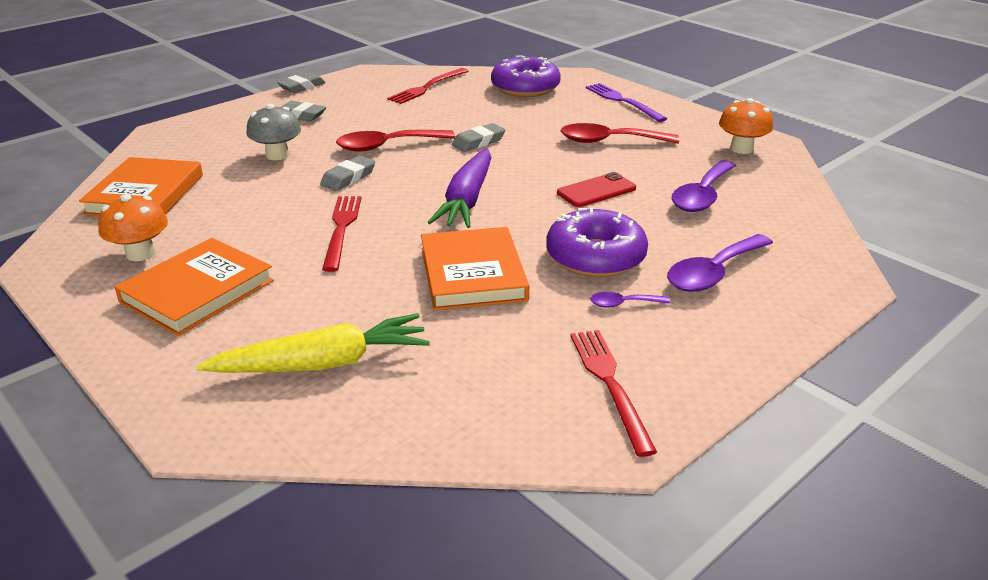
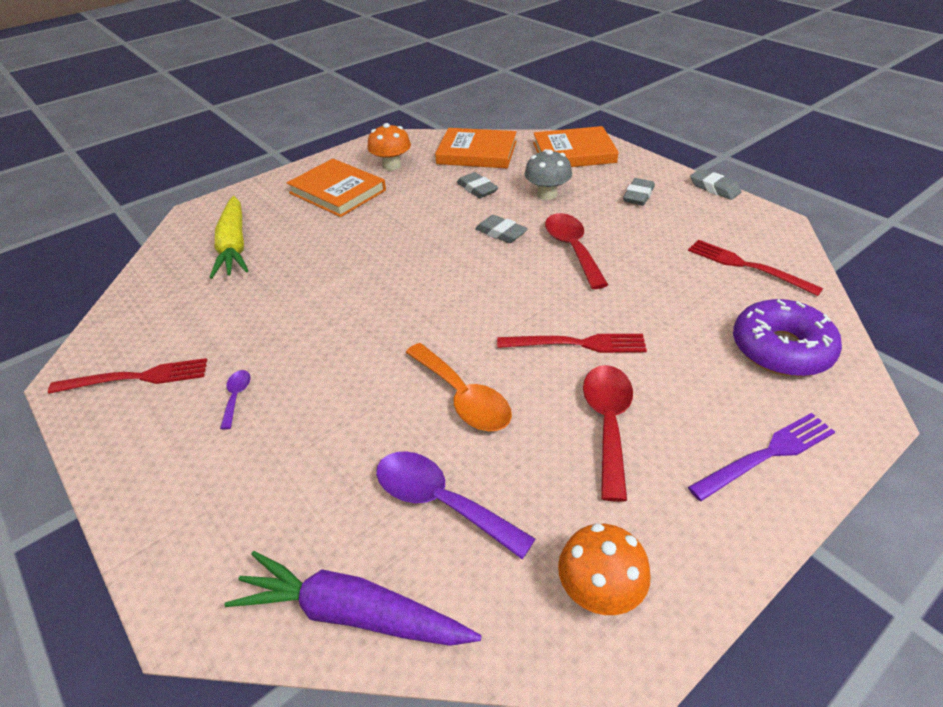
camera: 95 degrees right, 10 degrees up
red fork [322,196,361,272] -> red fork moved to [497,334,647,353]
orange book [421,227,529,310] -> orange book moved to [533,126,619,167]
purple carrot [428,148,492,228] -> purple carrot moved to [225,551,482,646]
grey eraser [452,123,505,152] -> grey eraser moved to [457,172,498,198]
purple donut [546,208,648,277] -> none
red phone [557,172,636,207] -> orange spoon [405,343,512,431]
purple spoon [667,234,773,292] -> none

